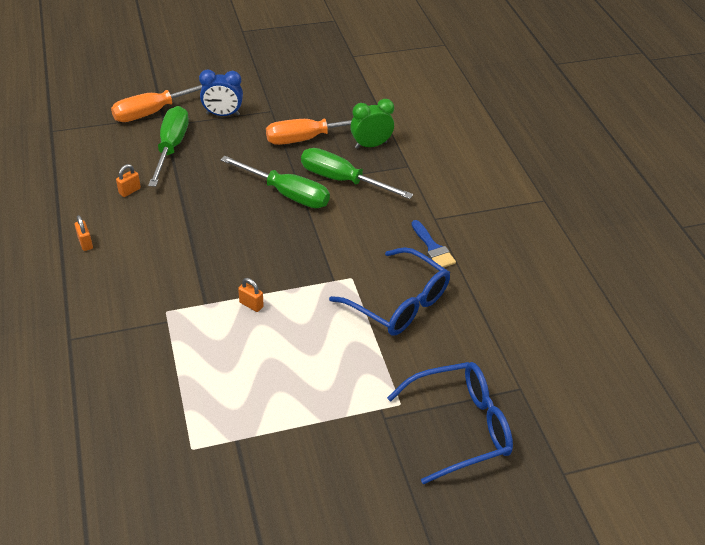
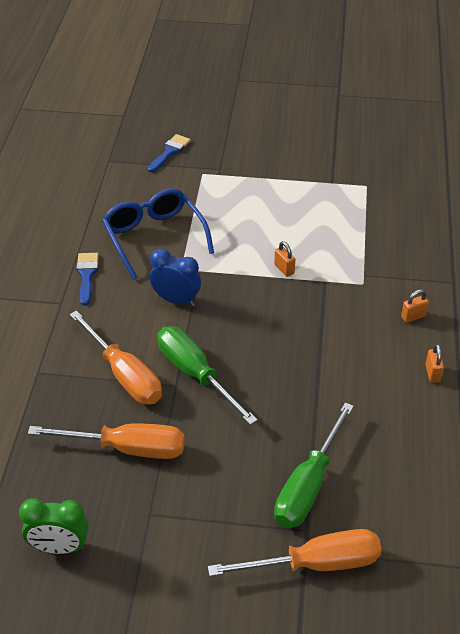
camera: 155 degrees left, 0 degrees up
orange padlock [116,164,141,197] -> orange padlock moved to [401,290,429,323]
blue clock [199,70,243,116] -> blue clock moved to [150,249,201,307]
green screwdriver [301,148,413,199] -> orange screwdriver [69,310,162,404]
green clock [350,99,394,149] -> green clock moved to [19,498,88,554]
blue glasses [387,362,513,484] -> blue brush [148,134,191,172]

